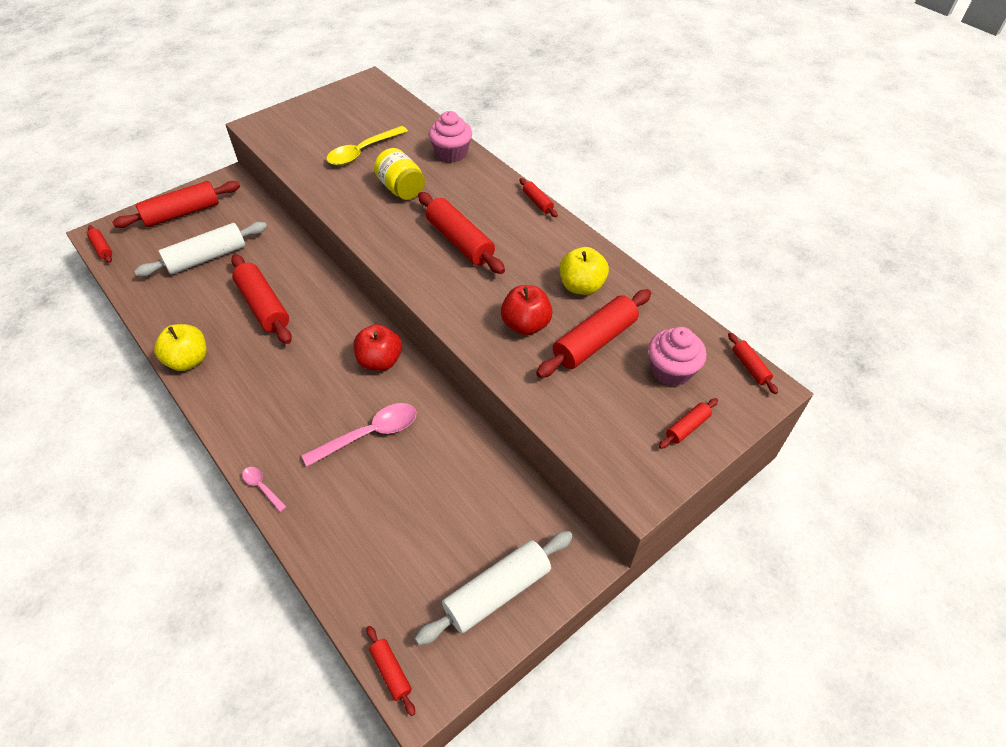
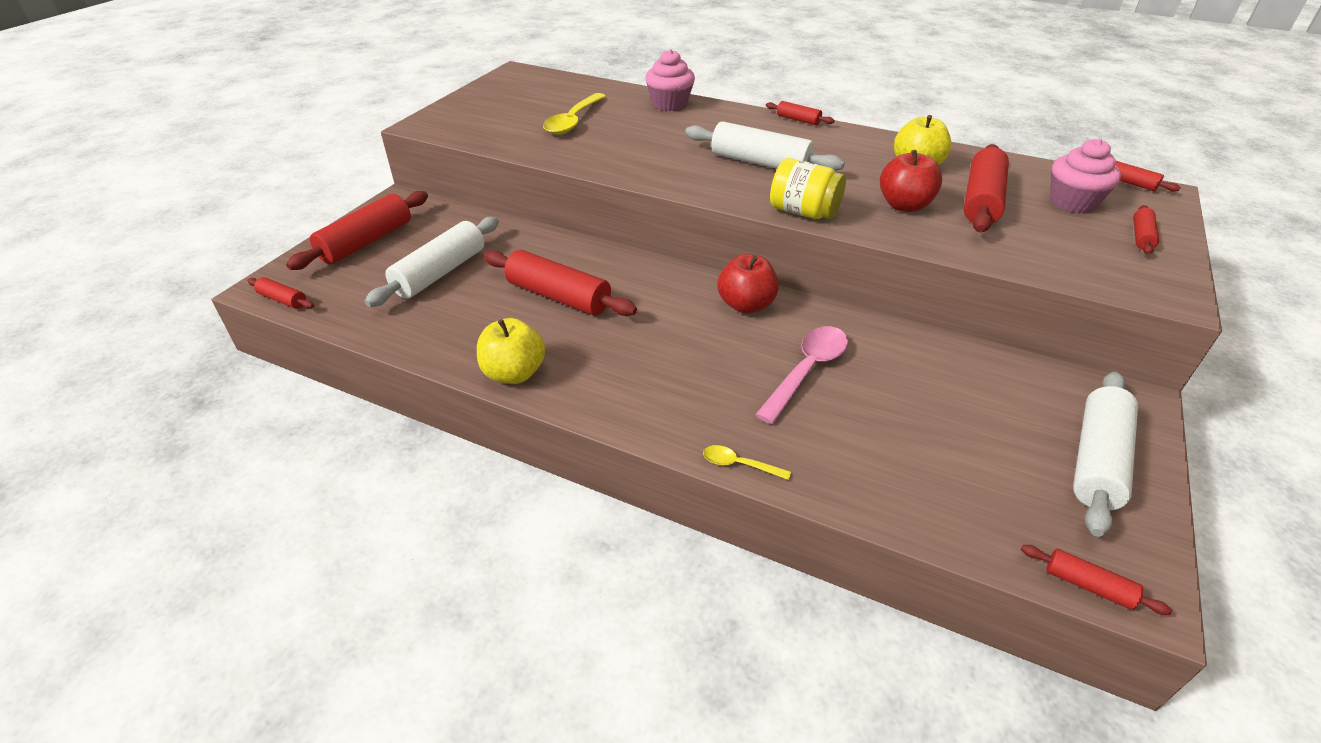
camera: 25 degrees left, 10 degrees down
pink spoon [242,467,286,512] -> yellow spoon [703,445,791,480]
yellow jar [374,148,425,200] -> yellow jar moved to [770,158,846,220]
red rolling pin [418,192,505,274] -> white rolling pin [685,121,845,171]

